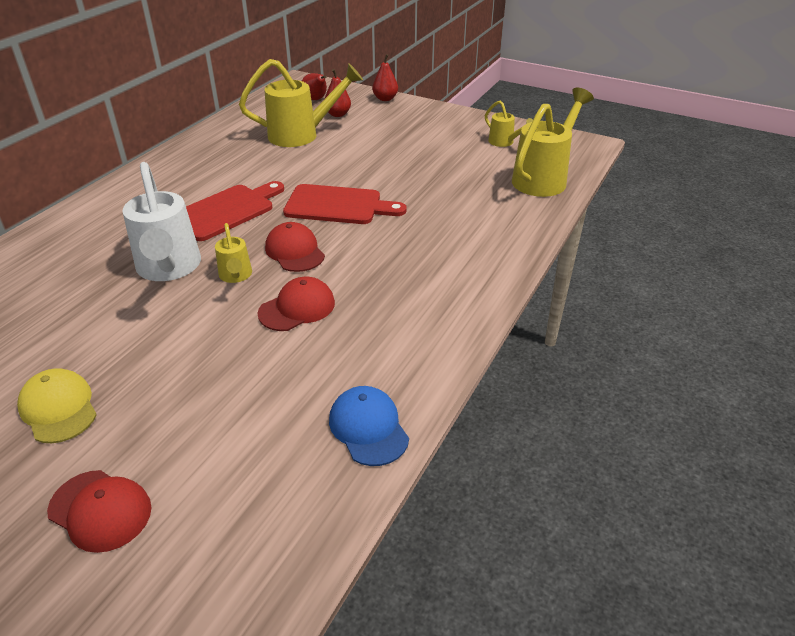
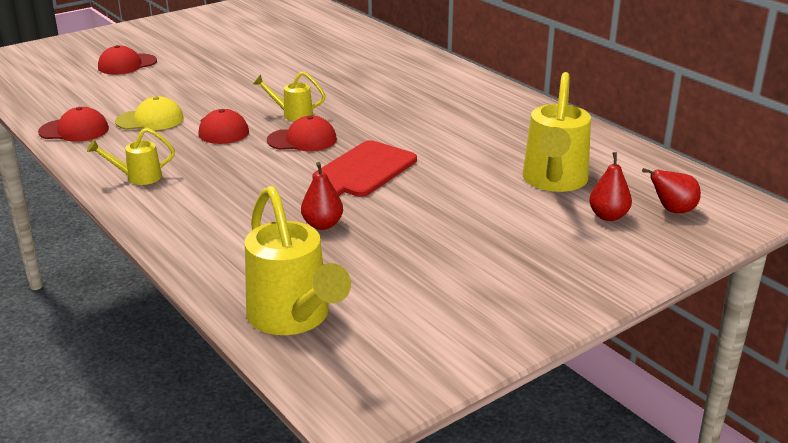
camera: 115 degrees right, 10 degrees down
yellow cap [17,368,97,443] -> yellow cap moved to [115,96,184,130]
white watering can [122,162,201,281] -> none
red cutting board [186,181,284,241] -> none
blue cap [329,386,409,466] -> red cap [38,107,109,142]
red pear [372,54,398,101] -> red pear moved to [301,162,343,230]
yellow watering can [485,100,533,147] -> yellow watering can moved to [87,128,175,185]

